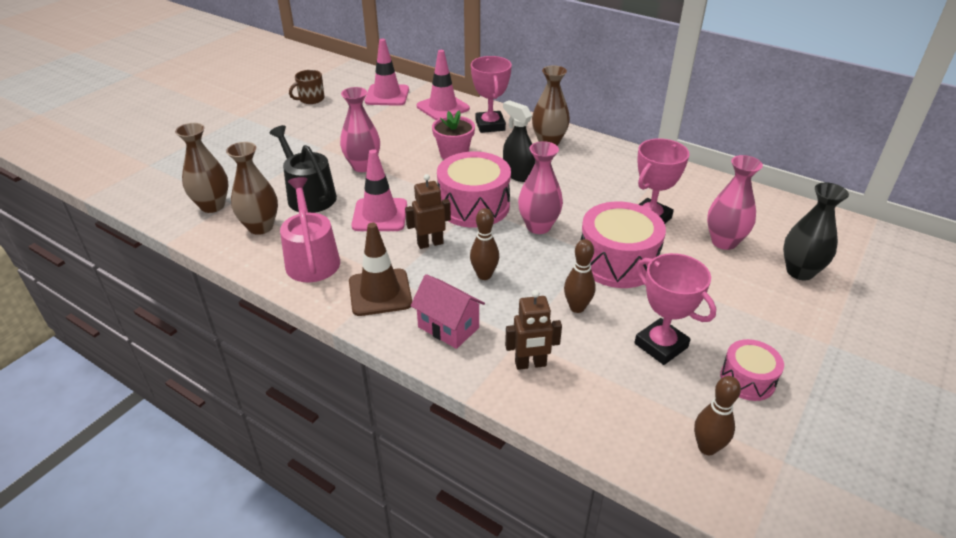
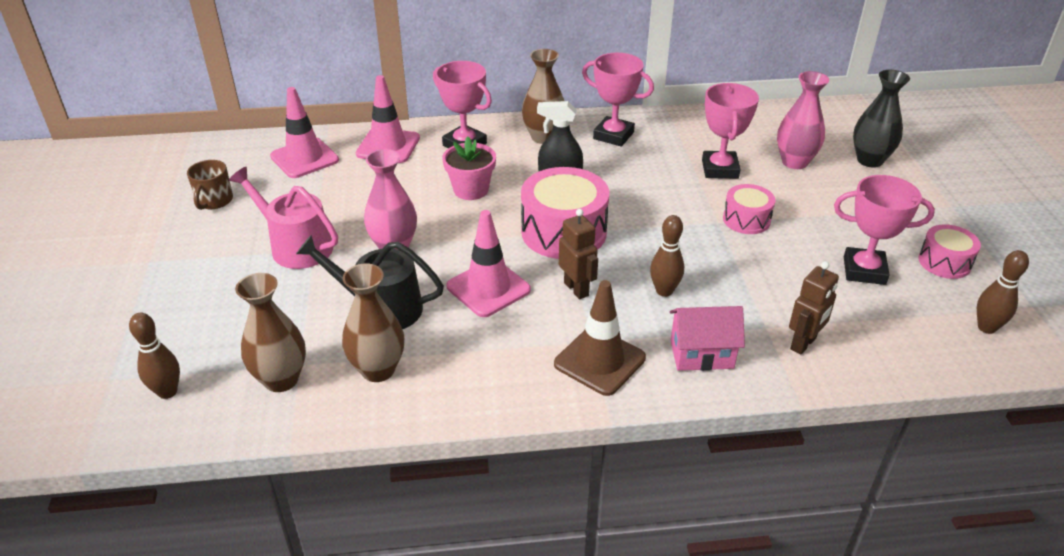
camera: 40 degrees left, 0 degrees up
pink watering can [280,177,340,282] -> pink watering can moved to [229,167,338,269]
brown robot [405,174,451,249] -> brown robot turned 120 degrees clockwise [559,209,598,299]
pink vase [518,141,563,234] -> none
brown bowling pin [564,239,596,313] -> brown bowling pin moved to [129,313,180,399]
pink drum [581,202,666,288] -> pink drum [723,184,775,234], size x0.56
none -> pink trophy [582,53,654,147]

